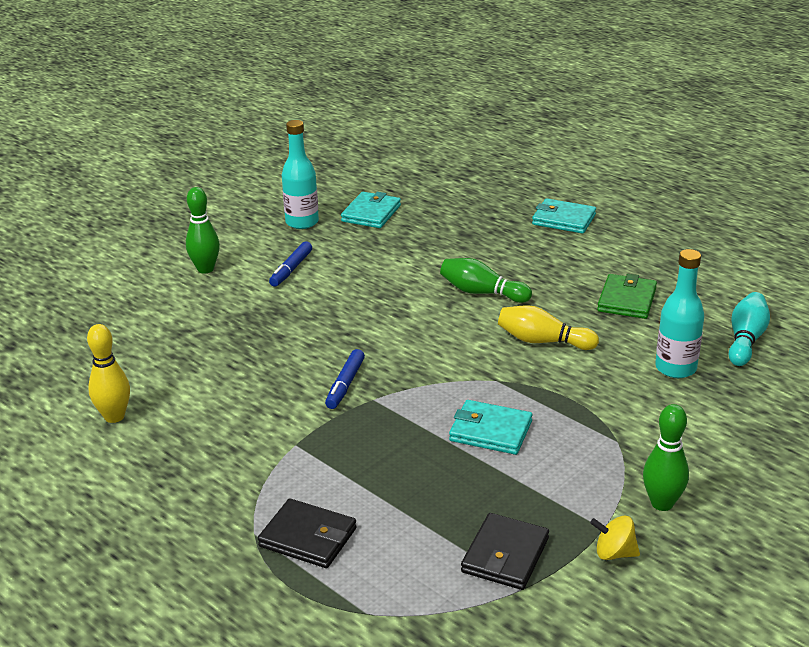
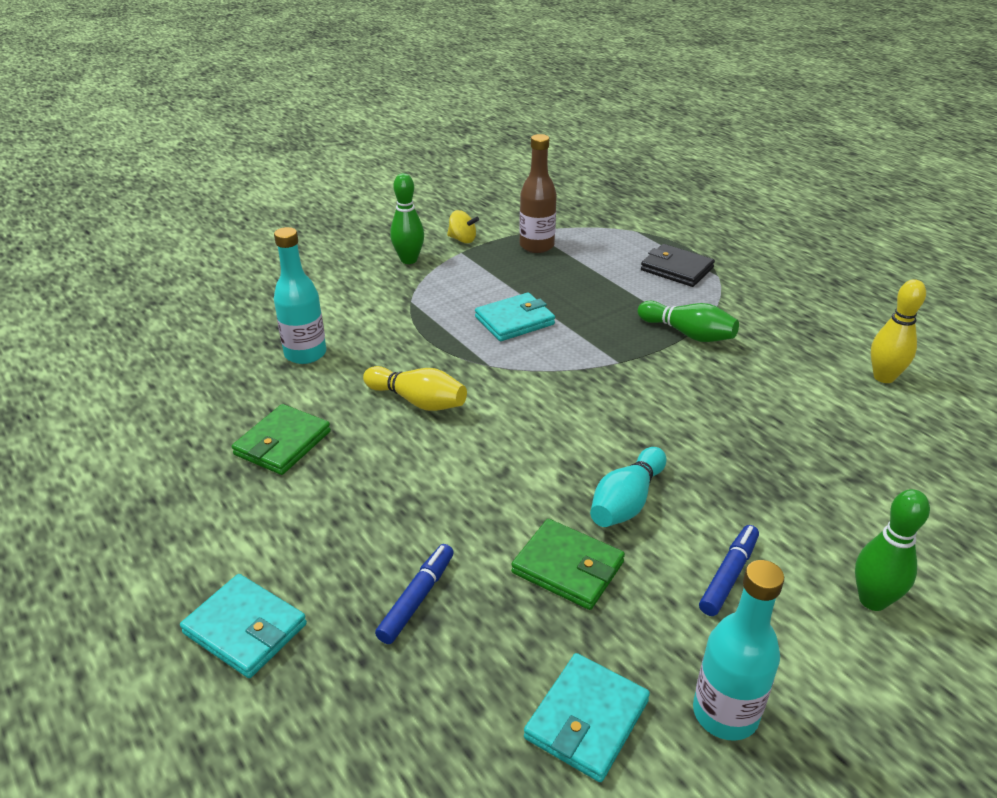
camera: 170 degrees left, 5 degrees up
blue marker [325,349,365,409] -> blue marker moved to [375,544,454,644]
green bowling pin [440,258,532,303] -> green bowling pin moved to [638,301,739,342]
turquoise wallet [449,400,532,455] -> turquoise wallet turned 60 degrees counterclockwise [475,293,555,341]
black wallet [461,513,549,590] -> brown bottle [519,134,557,253]
turquoise bowling pin [729,292,770,366] -> turquoise bowling pin moved to [590,447,667,527]
none -> green wallet [511,519,625,610]

